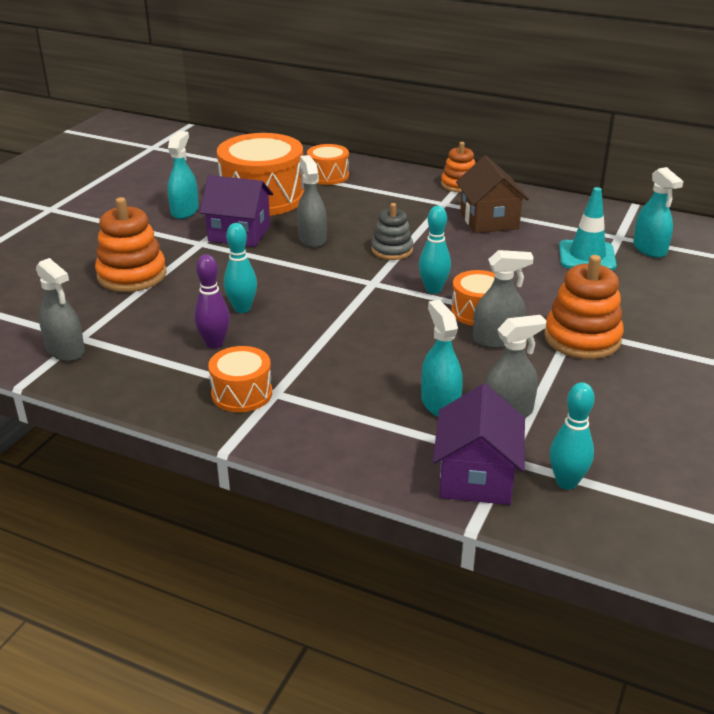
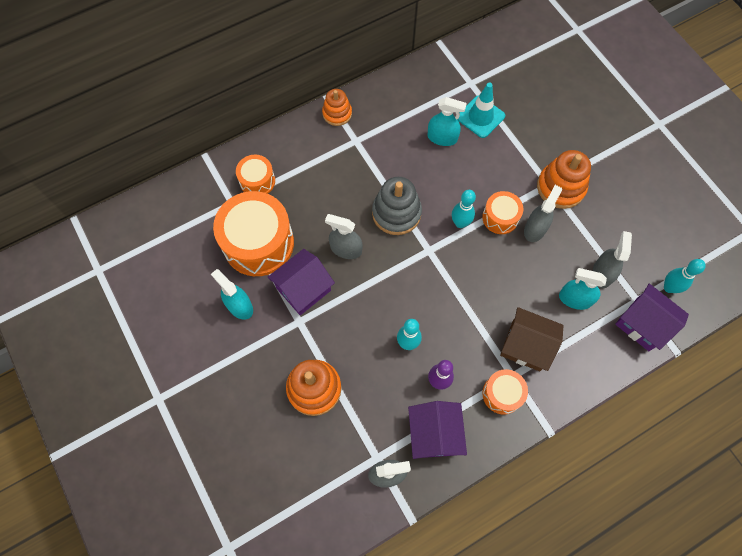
camera: 55 degrees left, 35 degrees up
grey stacking toy [371,203,413,260] -> grey stacking toy [372,177,422,235], size x1.57
brown house [456,156,529,233] -> brown house moved to [500,307,564,371]
turquoise spray bottle [633,167,684,258] -> turquoise spray bottle moved to [427,97,467,146]
none -> purple house [408,401,467,459]

